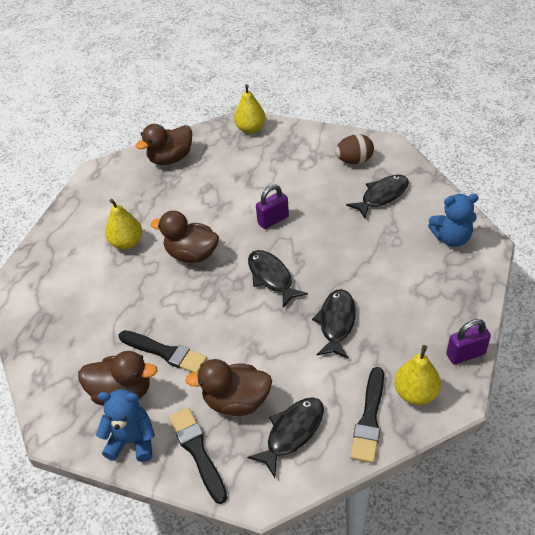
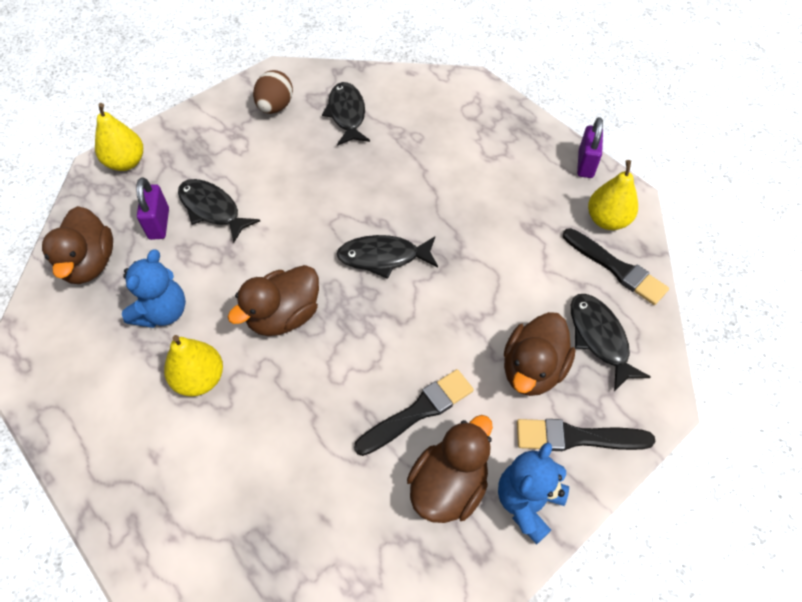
camera: 65 degrees left, 10 degrees up
purple padlock [256,185,289,229] -> purple padlock moved to [136,177,169,240]
black fish [312,289,356,359] -> black fish moved to [178,179,260,243]
blue teddy bear [428,194,479,247] -> blue teddy bear moved to [122,249,186,328]

